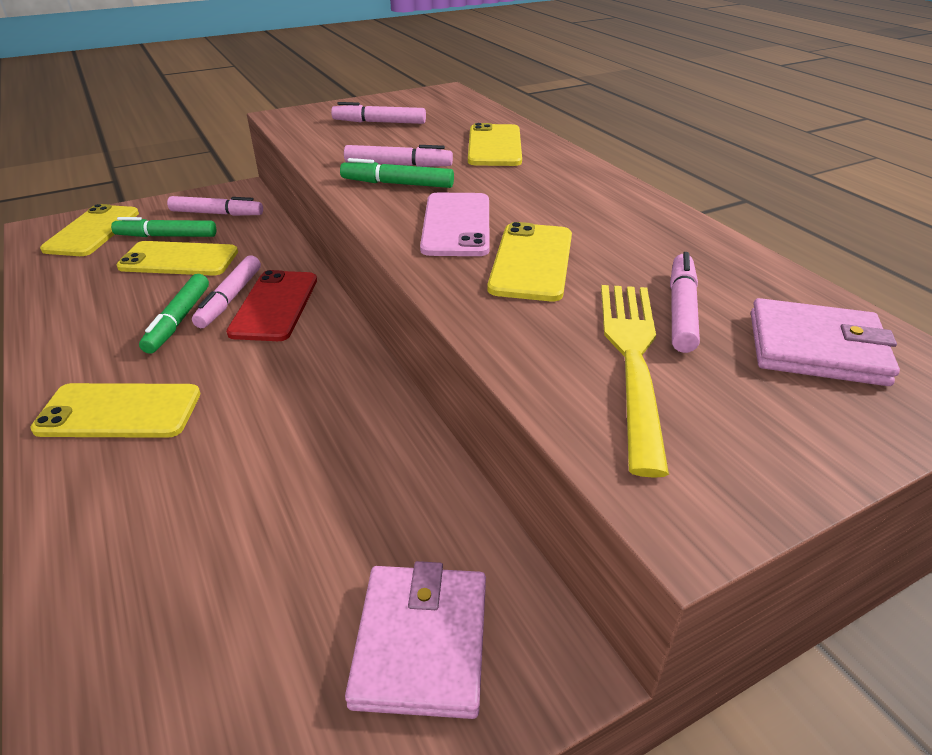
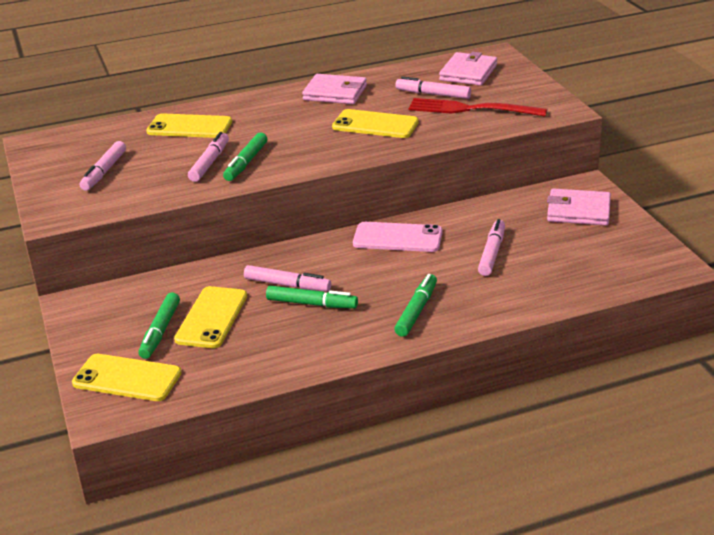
camera: 80 degrees left, 5 degrees down
yellow phone [30,383,200,438] -> green marker [394,274,437,337]
pink marker [167,196,263,216] -> pink marker moved to [478,219,505,276]
red phone [226,270,317,341] -> none
pink phone [420,193,490,256] -> pink phone moved to [353,222,443,252]
yellow fork [601,285,669,478] -> red fork [409,98,547,117]
none -> pink wallet [302,74,367,104]

